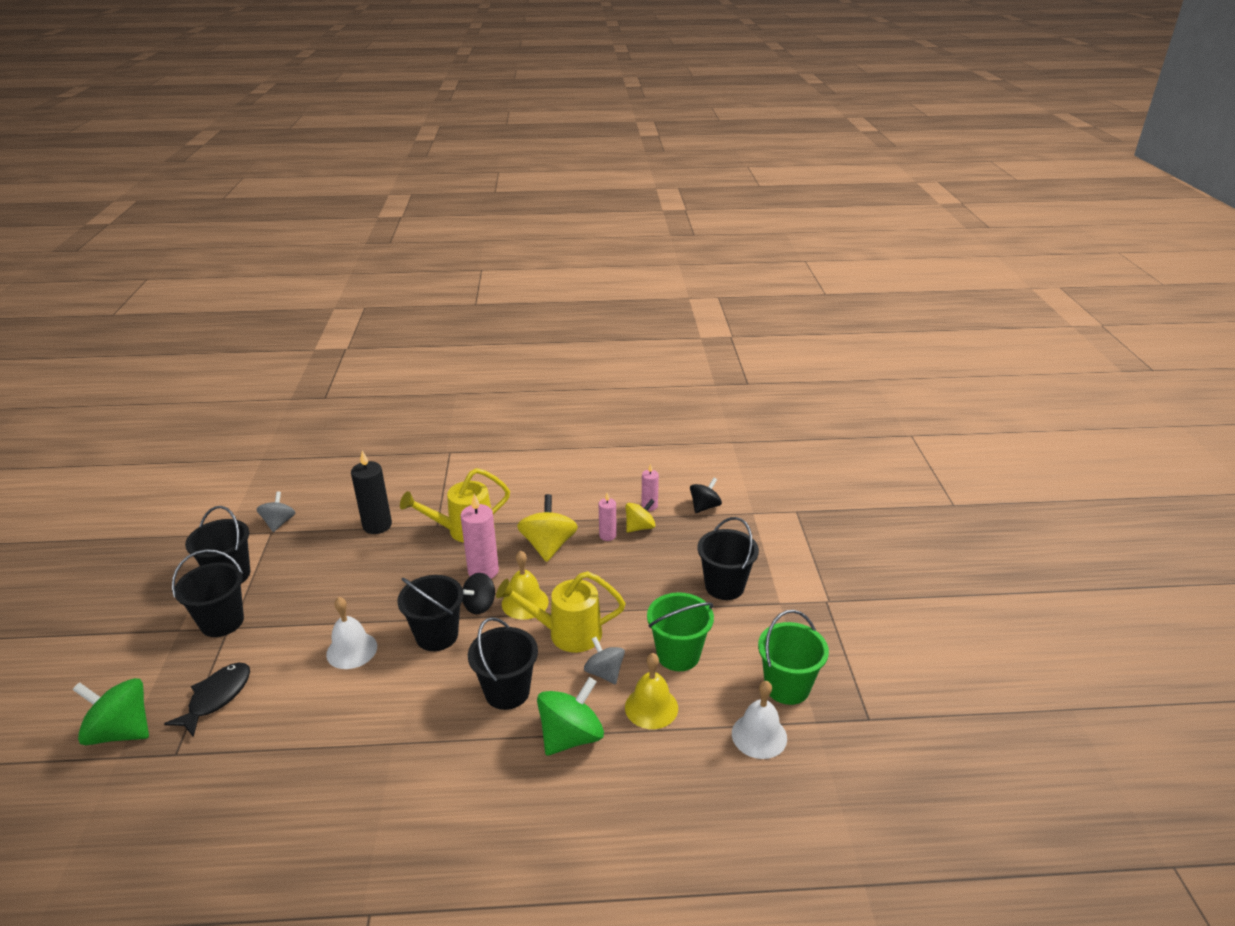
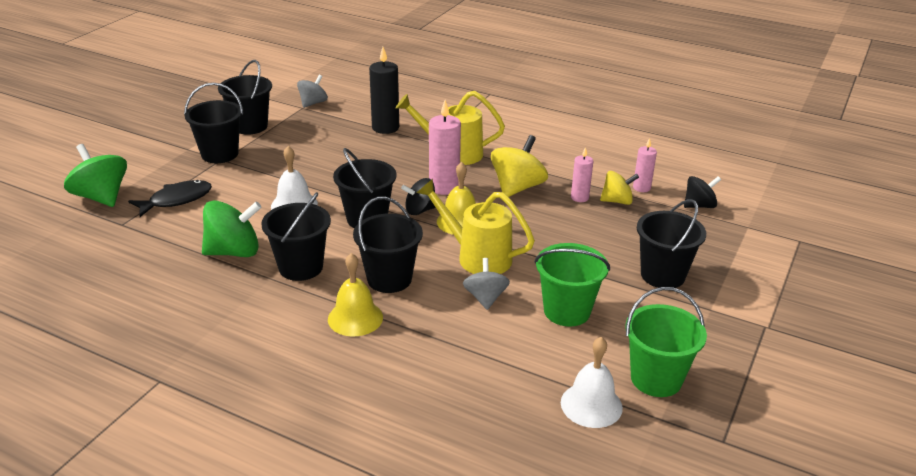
camera: 30 degrees right, 0 degrees up
green spinning top [537,677,604,756] -> green spinning top moved to [202,200,262,257]
yellow bell [625,653,678,729] -> yellow bell moved to [328,253,383,336]
none -> black bucket [261,192,331,281]

